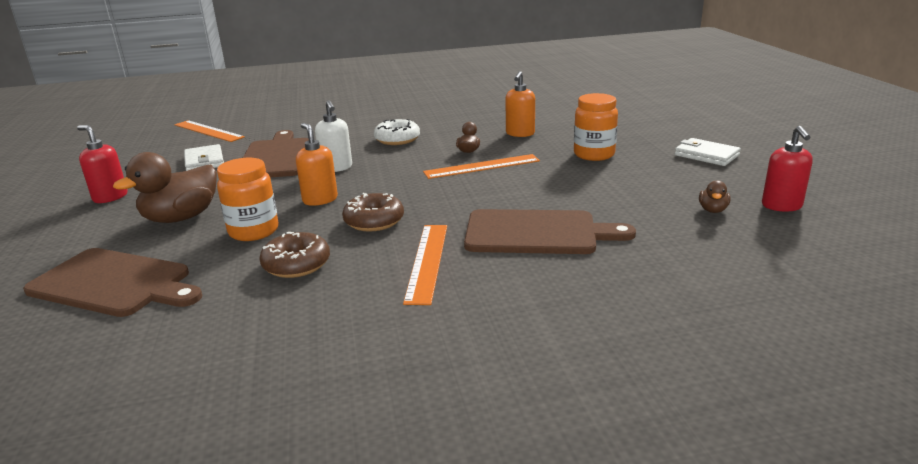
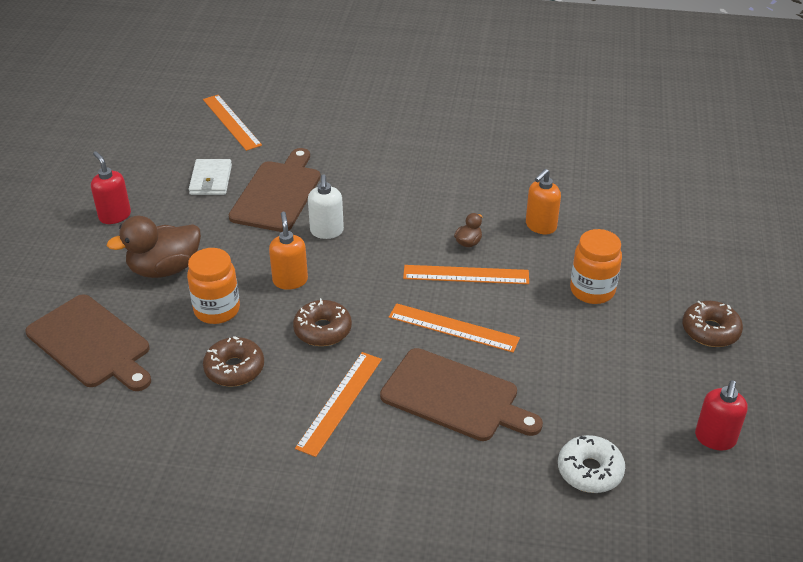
camera: 20 degrees right, 15 degrees up
white donut [374,119,420,145] -> white donut moved to [558,435,625,493]
white wallet [675,138,741,166] -> brown donut [682,301,743,347]
brown duck [699,180,731,213] -> none
none -> orange ruler [389,303,520,353]

